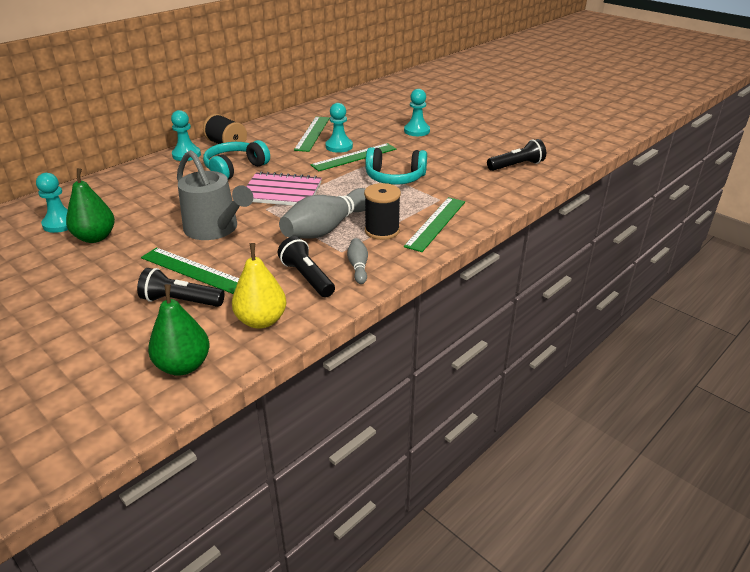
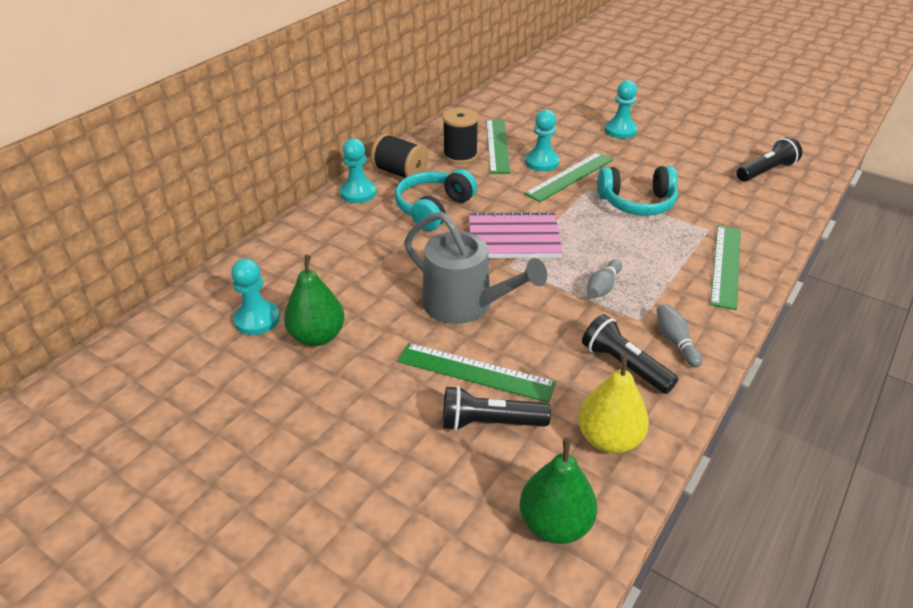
camera: 10 degrees left, 5 degrees up
grey bowling pin [279,188,366,239] -> grey bowling pin [587,259,622,299], size x0.47
black spool [364,183,401,240] -> black spool moved to [443,108,479,164]

